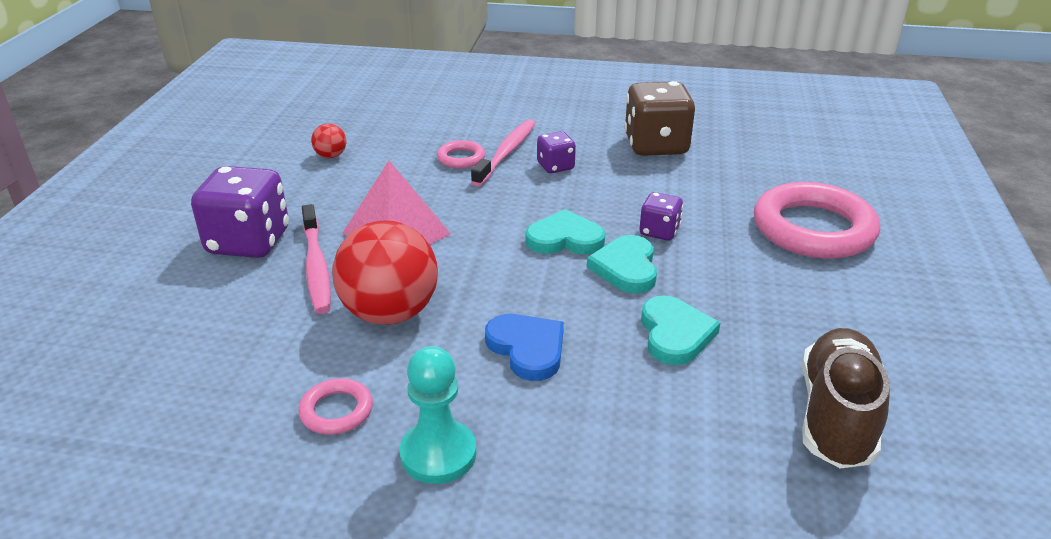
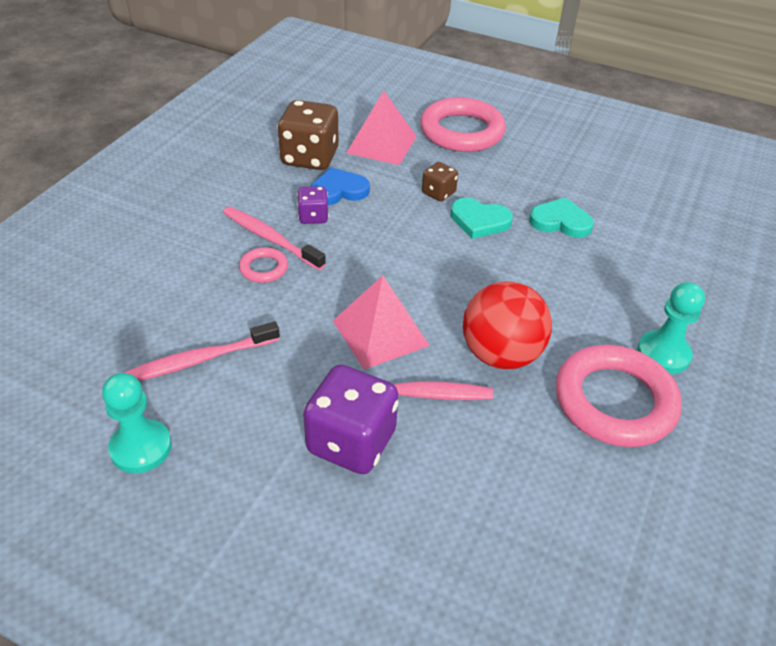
camera: 75 degrees left, 10 degrees up
pink ring [298,378,373,435] -> pink ring [556,345,682,447], size x2.19
red ball [311,123,347,158] -> pink toothbrush [124,322,280,381]
blue heart [485,314,564,381] -> blue heart moved to [310,167,370,205]
turquoise heart [525,209,605,254] -> none
purple dice [640,192,683,240] -> brown dice [422,162,458,201]
brown shoe [802,328,890,468] -> none
none -> turquoise pawn [102,373,172,473]
none -> pink pyramid [347,91,417,165]

